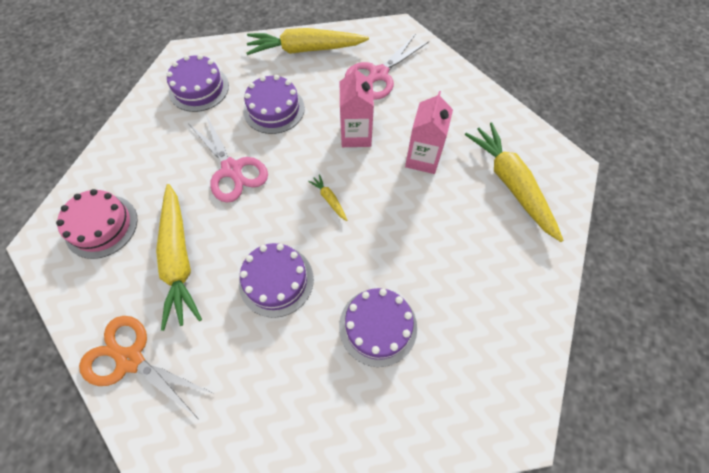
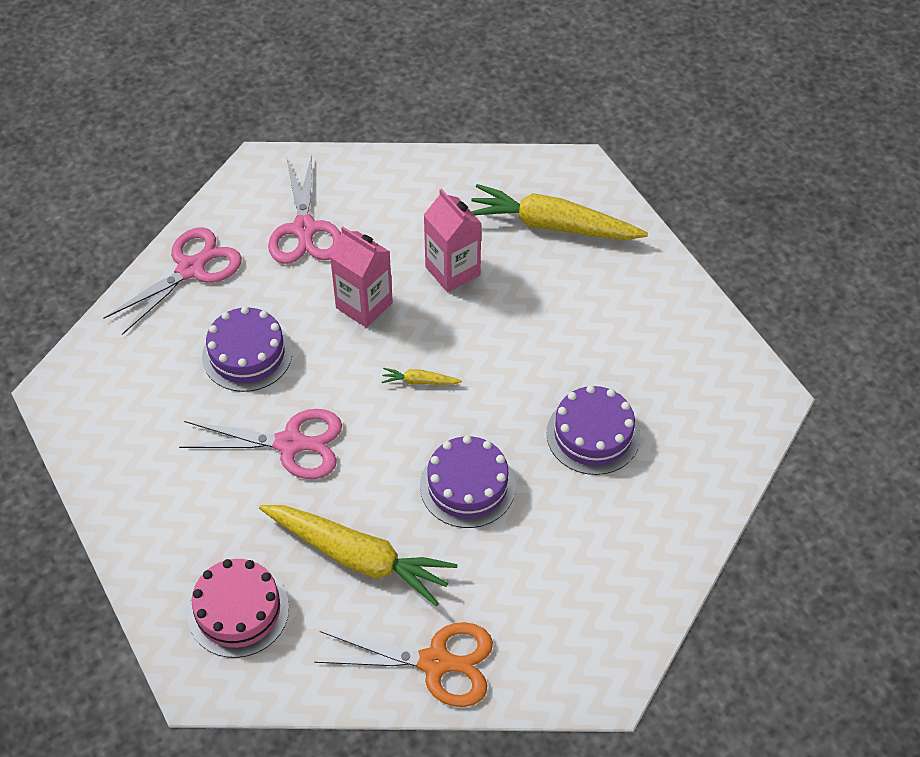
camera: 50 degrees left, 10 degrees down
orange scissors [79,316,212,419] -> orange scissors turned 150 degrees counterclockwise [314,622,493,707]
purple cake [167,54,229,112] -> none
yellow carrot [247,28,369,55] -> pink scissors [103,227,242,335]

